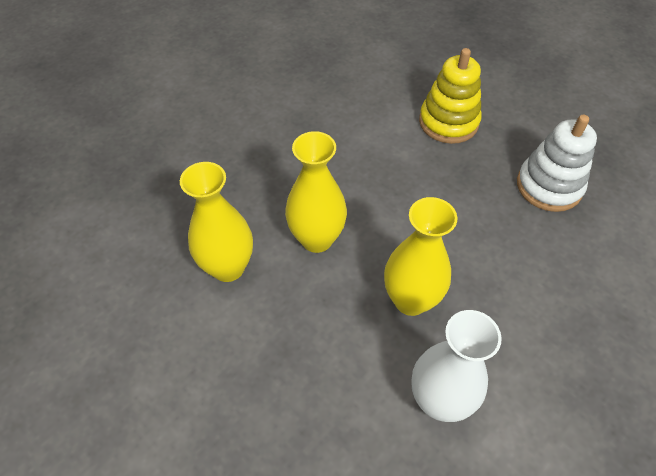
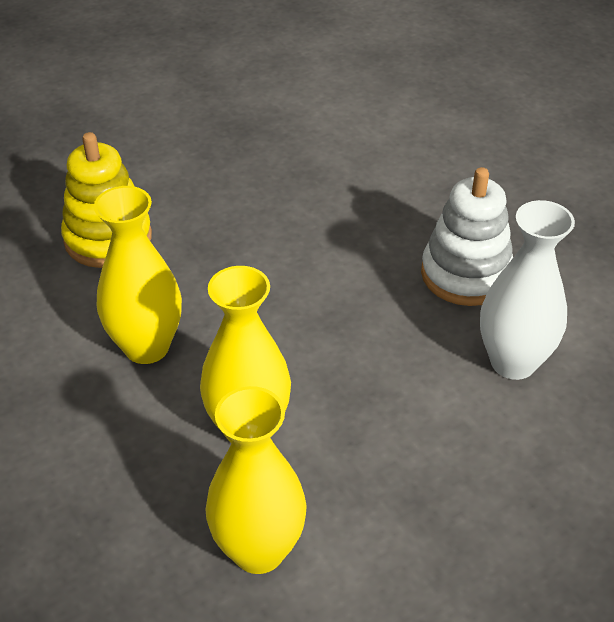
camera: 75 degrees left, 10 degrees down
yellow vase [384,197,457,316] -> yellow vase moved to [94,186,182,364]
white stacking toy [517,115,597,212] -> white stacking toy moved to [421,167,513,306]

